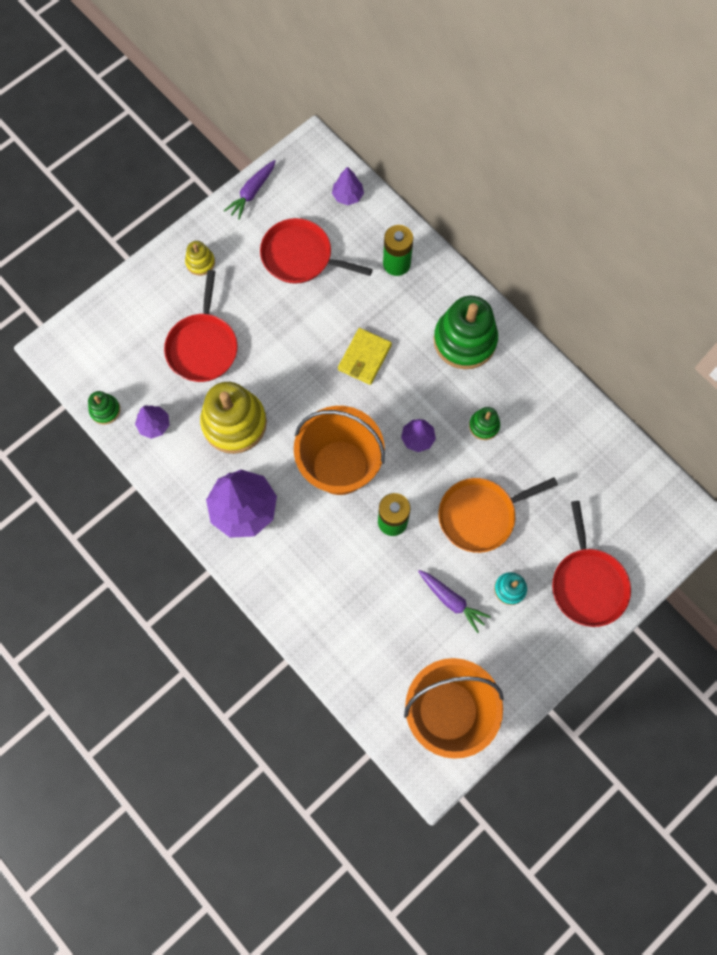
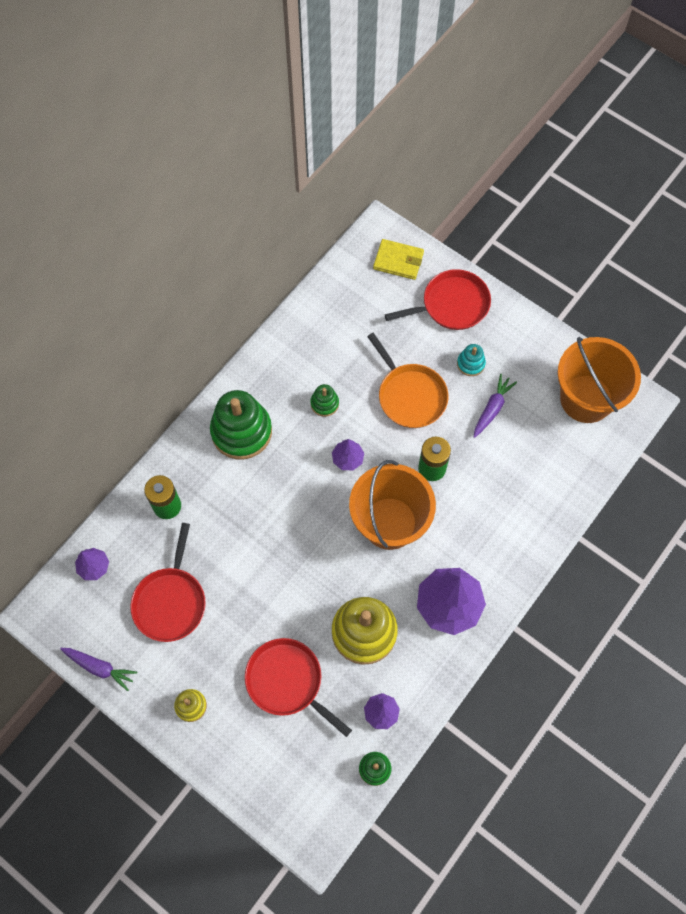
camera: 100 degrees left, 5 degrees down
red pan [164,270,237,382] -> red pan turned 135 degrees counterclockwise [245,638,352,737]
yellow wallet [338,328,392,385] -> yellow wallet moved to [373,239,424,280]

